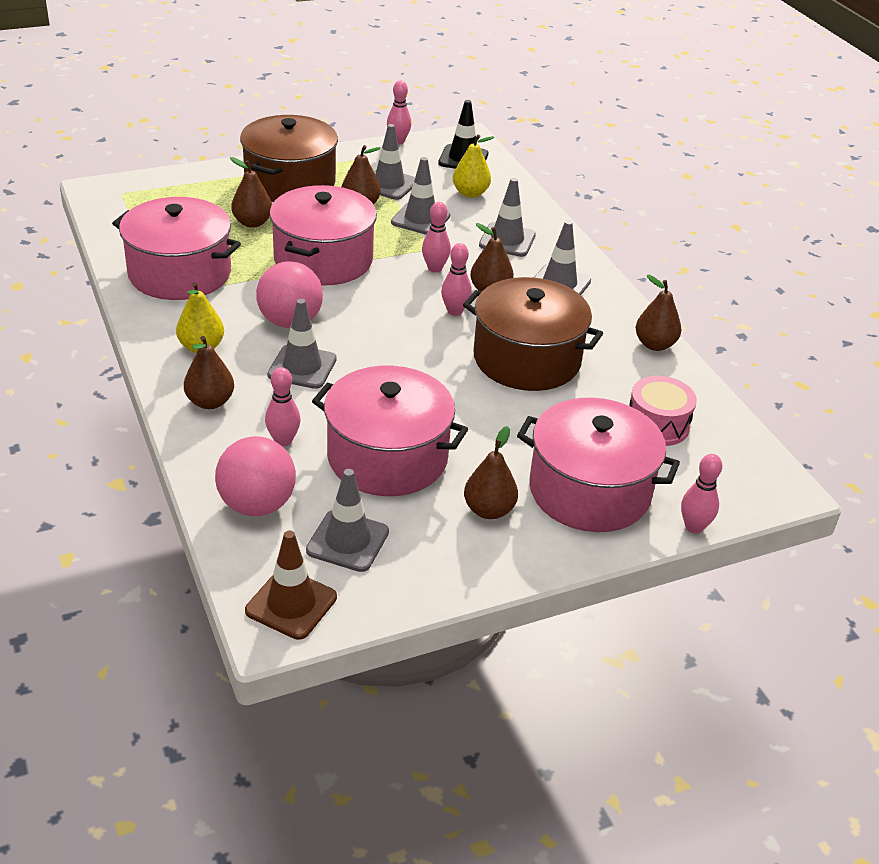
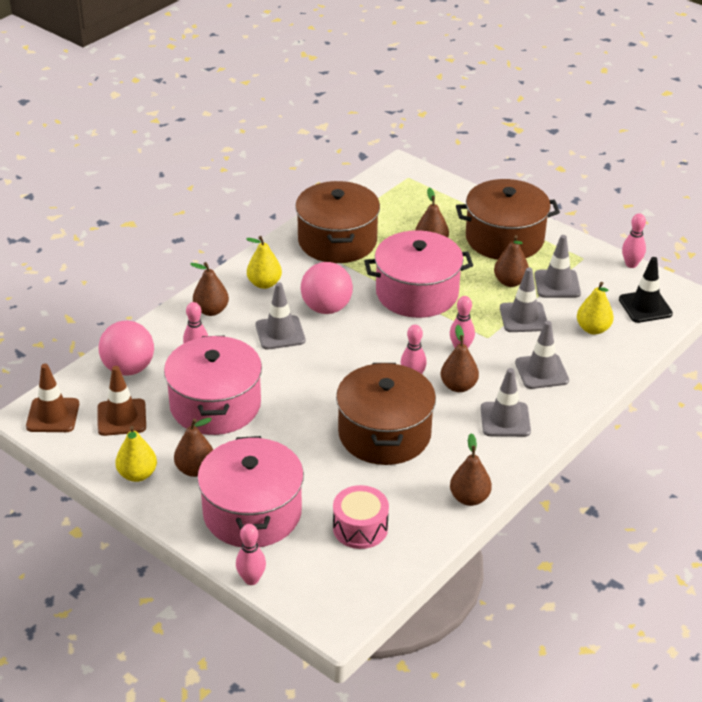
camera: 65 degrees right, 0 degrees up
pink pot [112,197,241,300] -> brown pot [295,181,380,263]
grey traffic cone [306,469,389,572] -> brown traffic cone [98,366,146,436]
none -> yellow pear [115,426,157,482]

